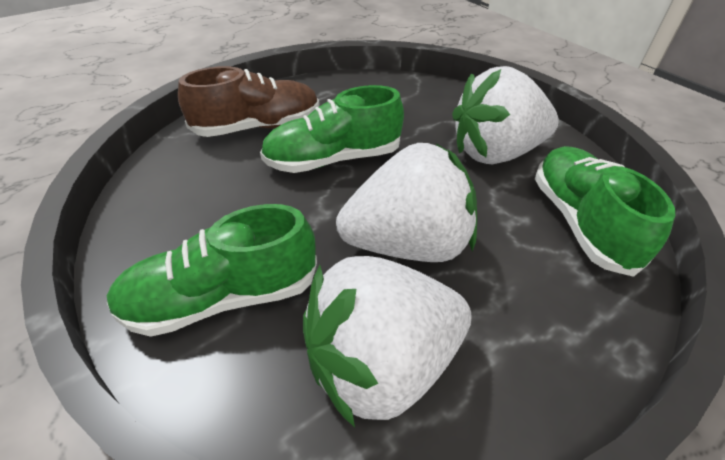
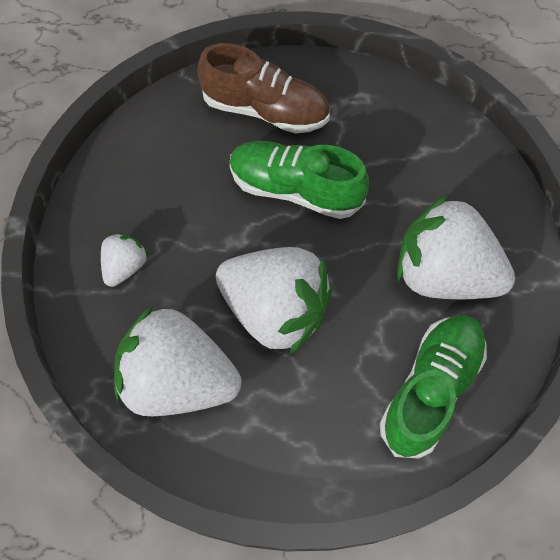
camera: 40 degrees right, 20 degrees up
green shoe [107,204,317,337] -> white strawberry [101,233,148,287]

